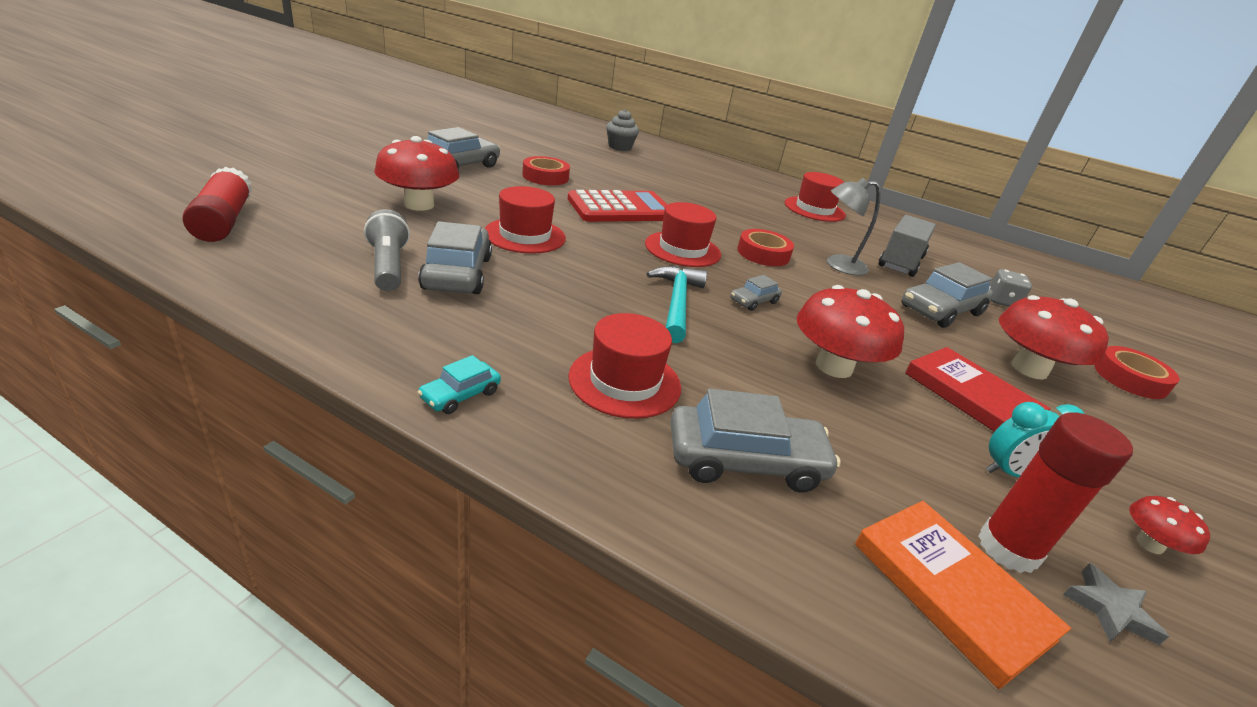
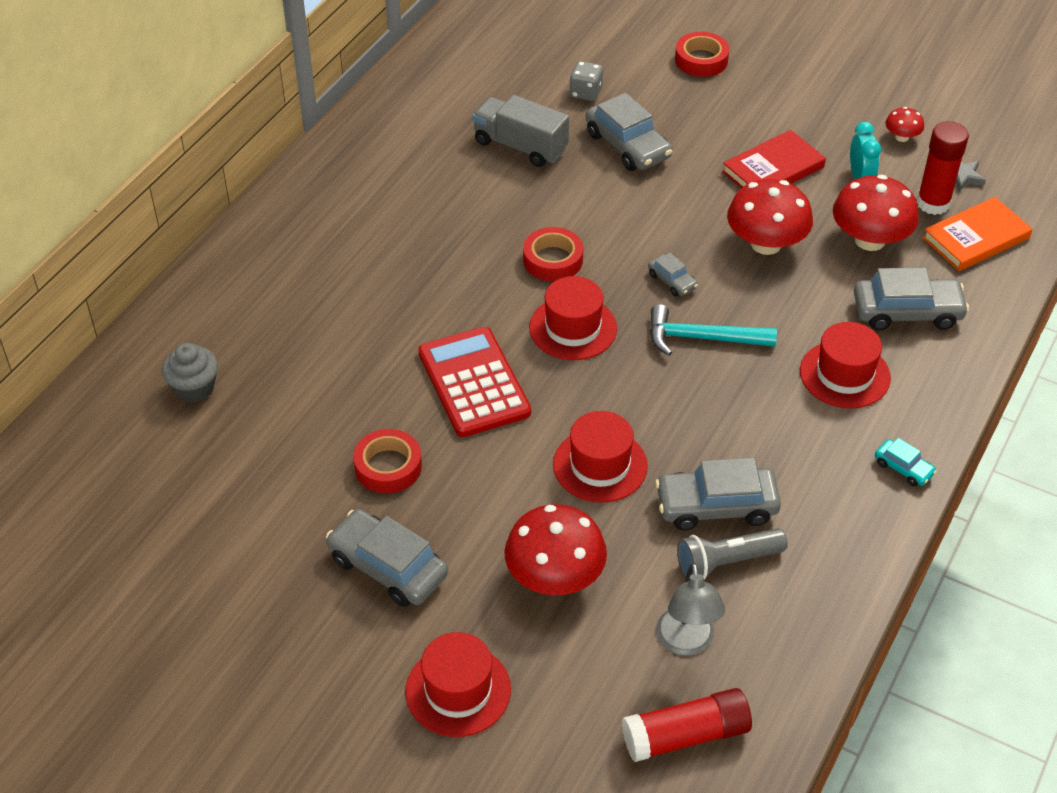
camera: 85 degrees left, 15 degrees up
grey car [670,388,840,493] -> grey car turned 90 degrees clockwise [854,268,969,331]
red hat [785,172,846,222] -> red hat moved to [406,632,511,737]
grey lamp [827,178,881,276] -> grey lamp moved to [656,563,725,656]
red mushroom [999,295,1109,380] -> red mushroom moved to [833,175,919,251]

